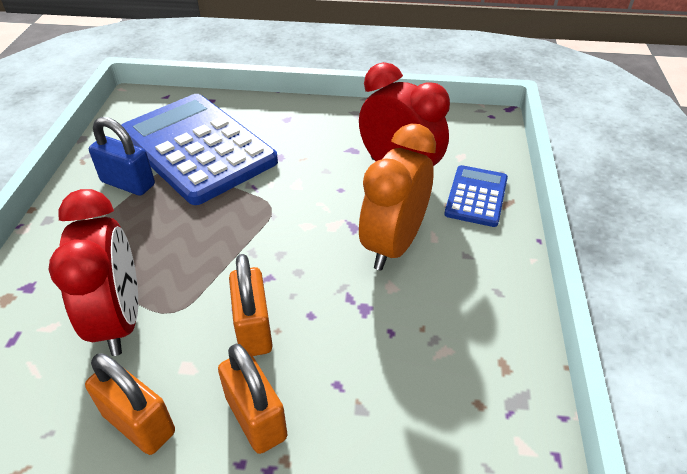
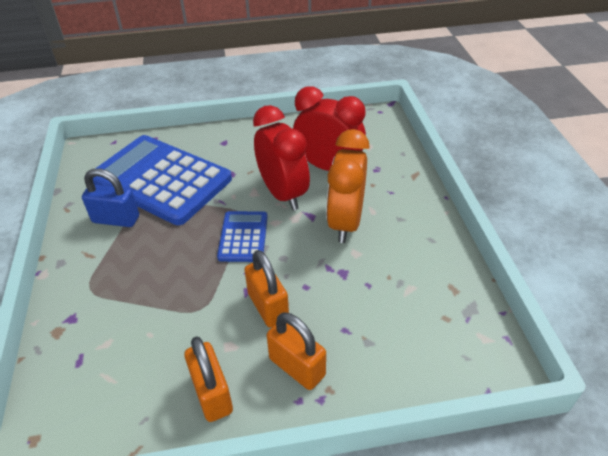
camera: 15 degrees left, 0 degrees up
red clock [48,189,138,356] -> red clock moved to [253,105,310,211]
orange padlock [85,353,175,455] -> orange padlock turned 45 degrees clockwise [184,336,233,422]
blue calculator [444,165,508,227] -> blue calculator moved to [217,211,268,262]

